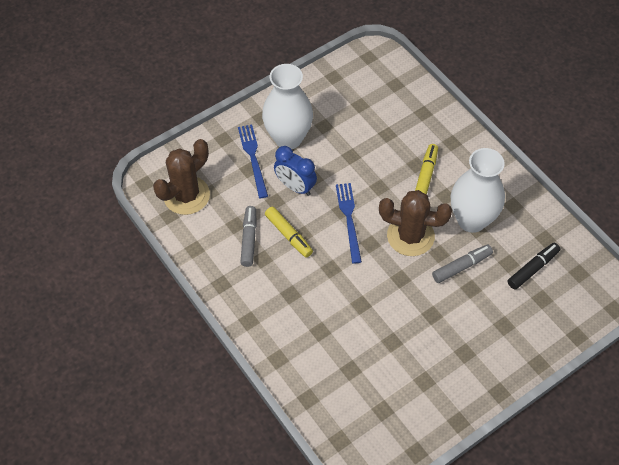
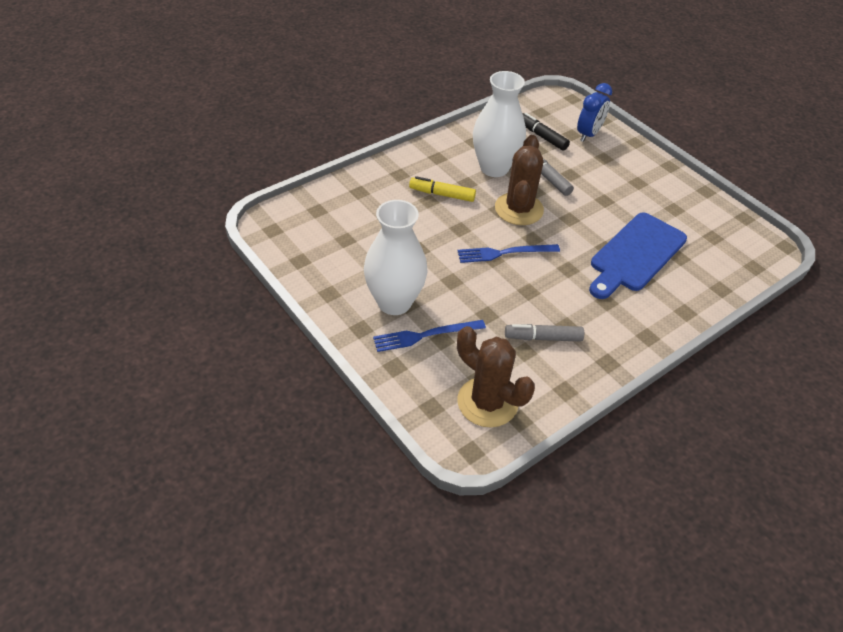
camera: 95 degrees left, 10 degrees down
yellow marker [265,207,313,257] -> none
blue clock [274,146,317,196] -> blue clock moved to [577,83,612,142]
none -> blue cutting board [589,213,687,299]

